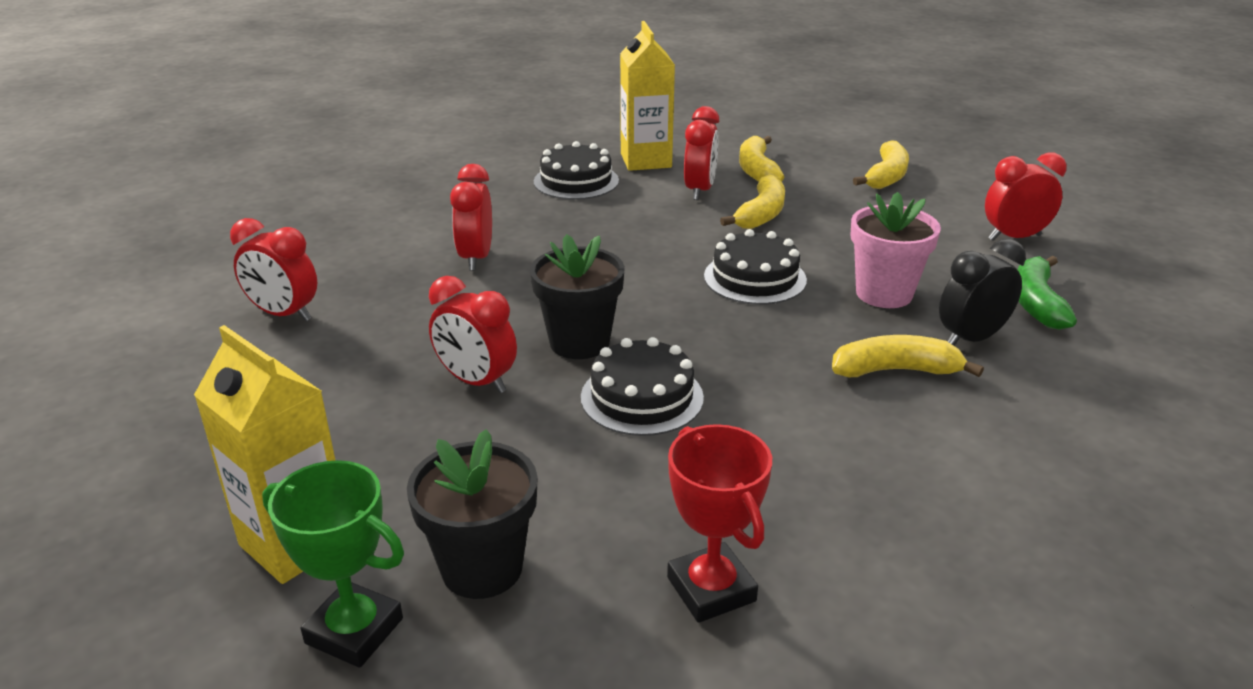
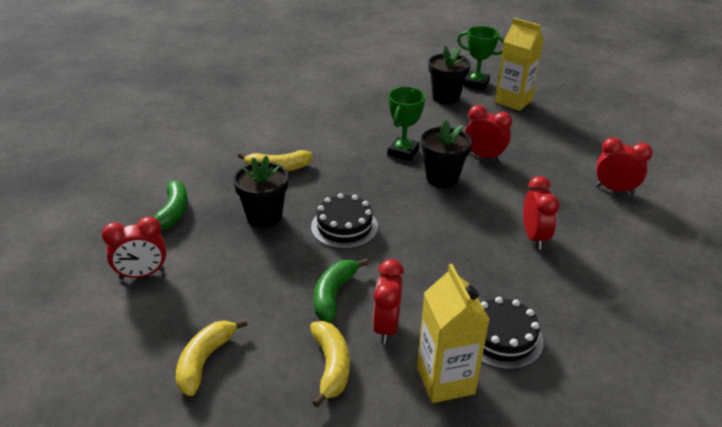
camera: 175 degrees right, 5 degrees up
black cake [581,337,704,436] -> green trophy [388,87,425,161]
red trophy [667,424,772,623] -> none
yellow banana [720,175,785,229] -> green banana [314,259,369,322]
pink flower pot [850,192,941,308] -> black flower pot [233,156,288,228]
black clock [939,239,1026,346] -> none

